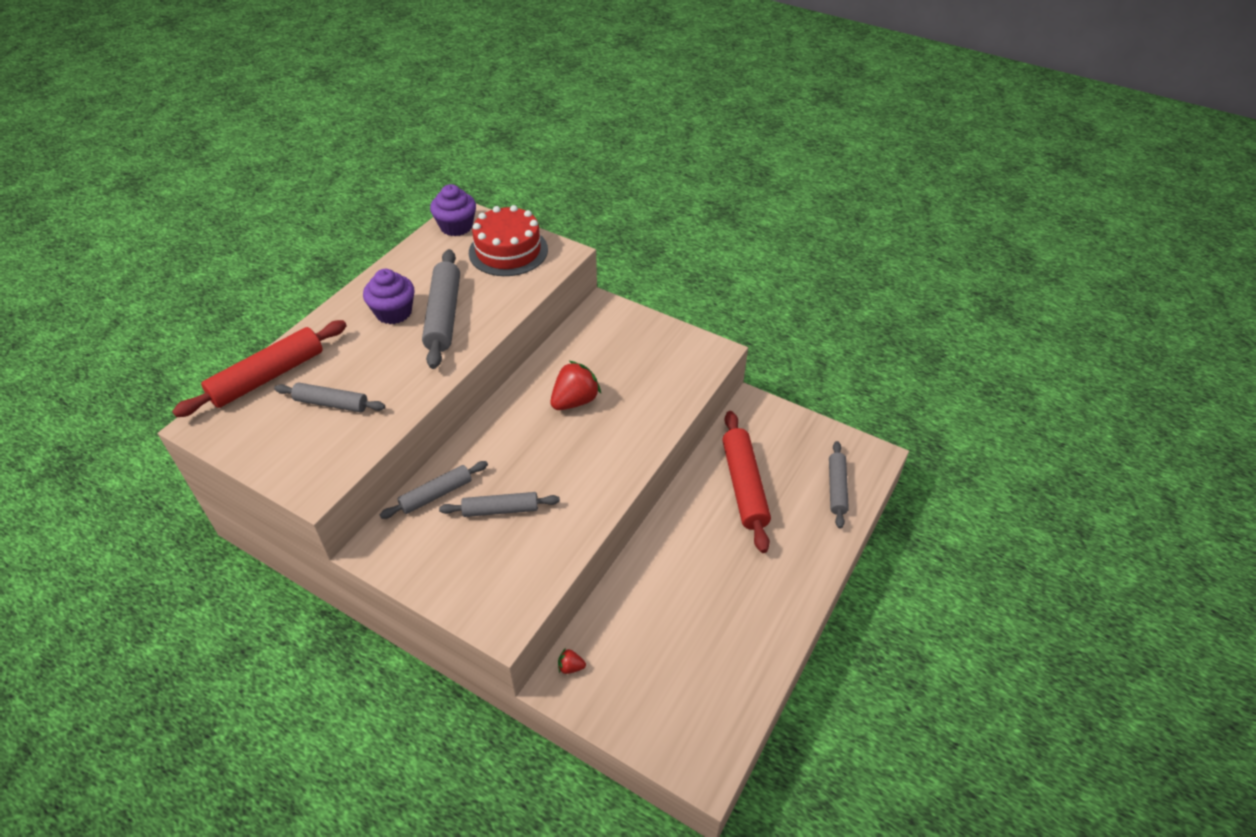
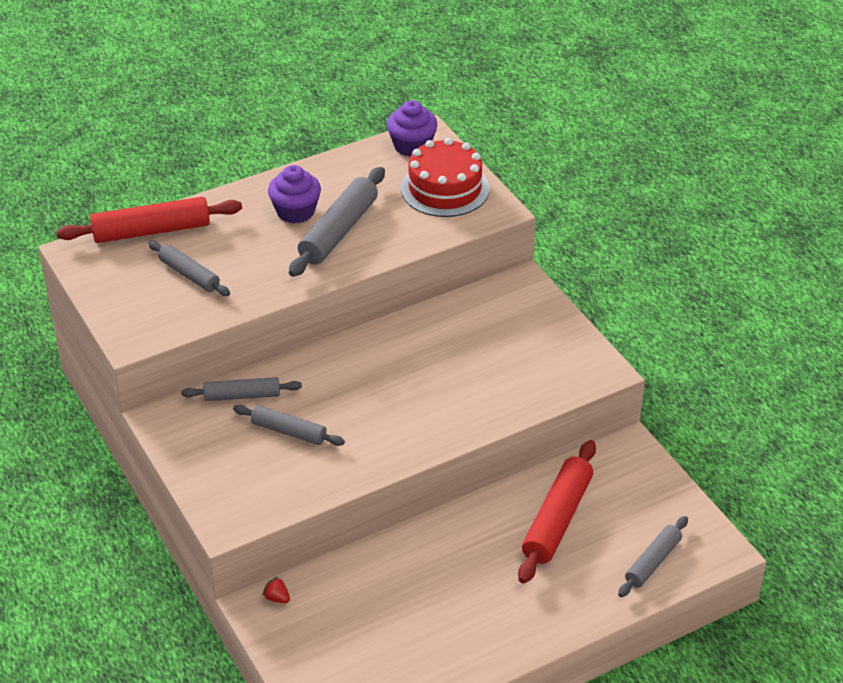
camera: 30 degrees right, 5 degrees down
red strawberry [550,360,601,410] -> none

